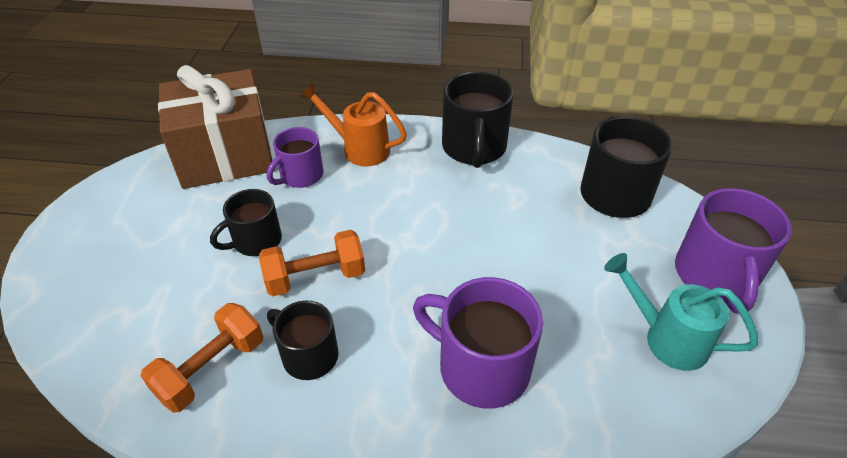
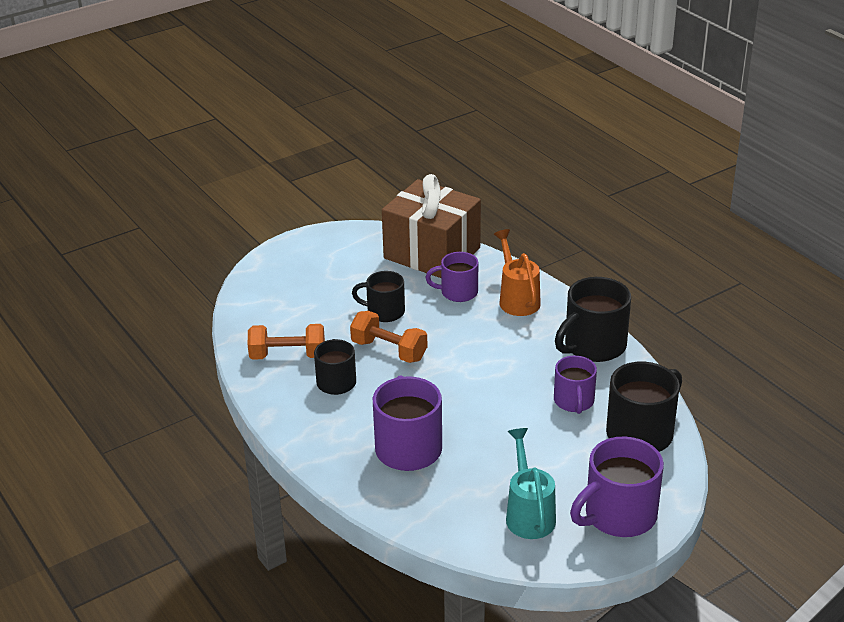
camera: 50 degrees right, 10 degrees down
none -> purple mug [554,356,597,414]

